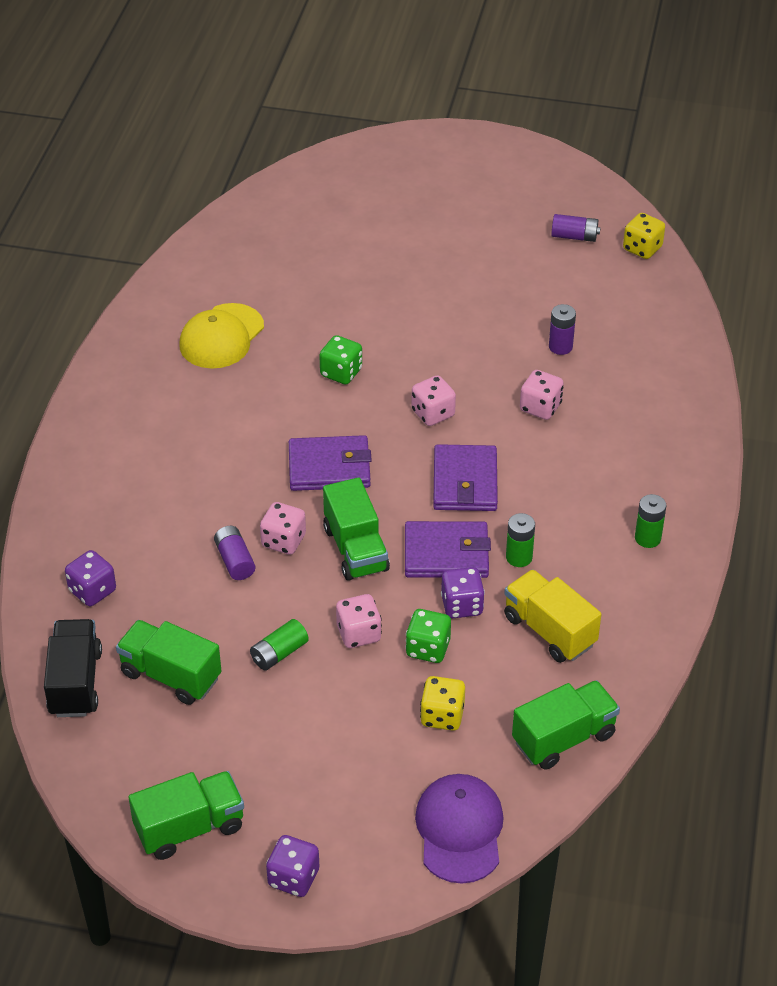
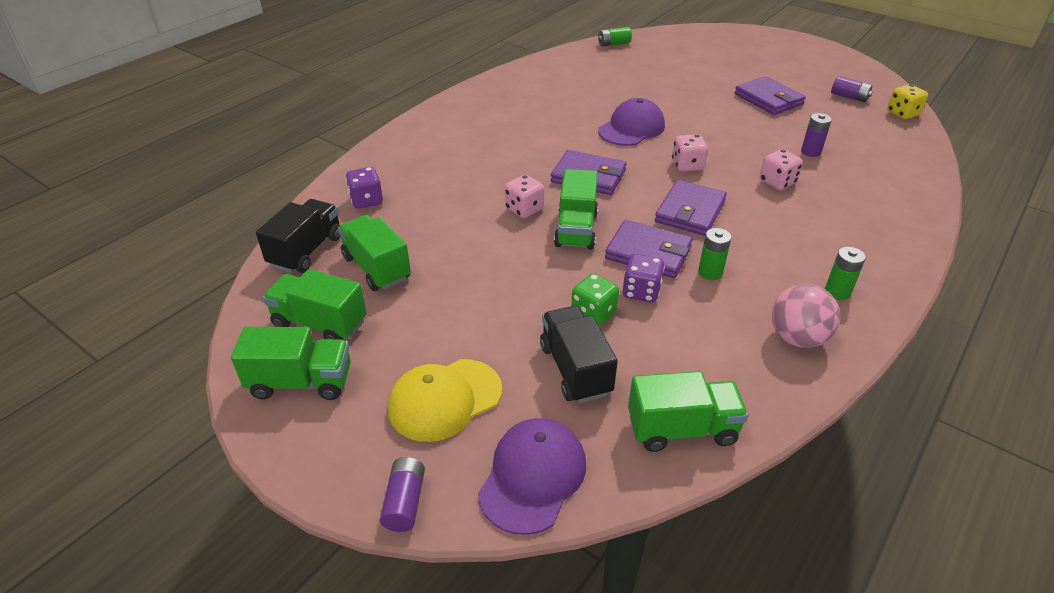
camera: 25 degrees right, 5 degrees down
yellow cap [179,303,264,368] -> yellow cap moved to [388,359,502,442]
purple battery [214,526,255,580] -> purple battery moved to [380,457,425,532]
green battery [250,619,309,671] -> green battery moved to [598,27,632,47]
purple dice [266,835,319,897] -> none
green dice [319,335,362,384] -> purple cap [598,98,665,146]
pink dice [336,594,382,648] -> none
yellow dice [420,676,465,731] -> black truck [540,306,618,403]
yellow truck [504,569,601,663] -> none
none -> green truck [263,269,367,340]
none -> purple wallet [735,76,806,115]
none -> pink ball [772,284,840,348]

